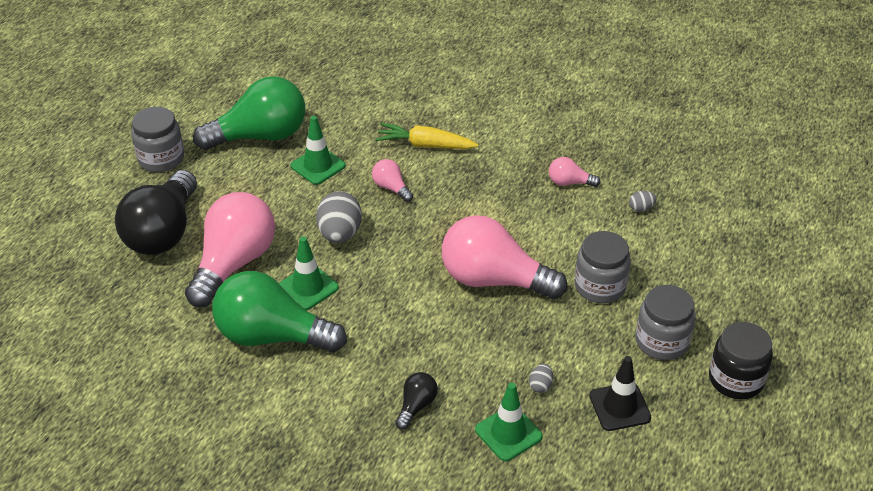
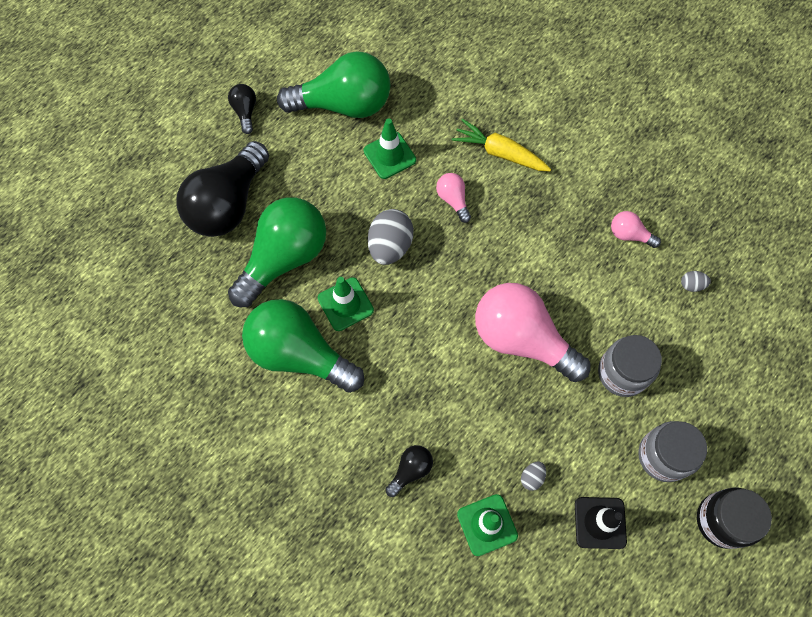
camera: 15 degrees right, 25 degrees up
grey jar [131,107,184,172] -> black light bulb [228,84,256,134]
pink light bulb [185,192,275,307] -> green light bulb [228,197,326,307]

